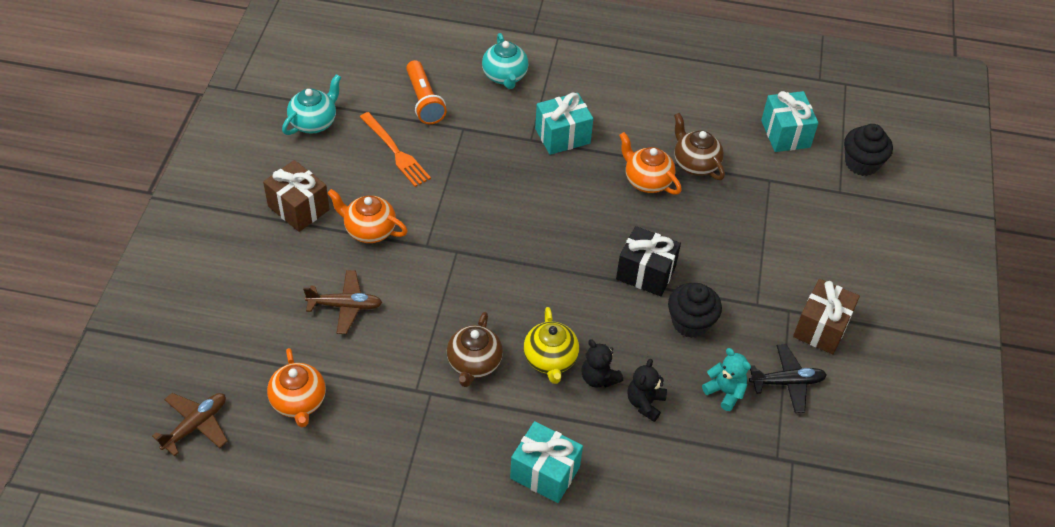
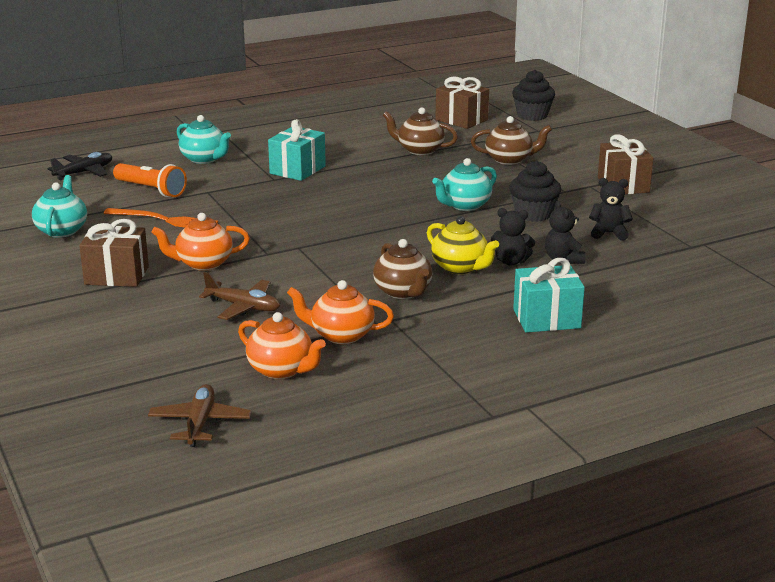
camera: 35 degrees left, 25 degrees down
brown plane [303,270,382,334] -> brown plane turned 60 degrees clockwise [199,272,280,320]
black gift [616,226,681,296] -> turquoise teapot [432,158,497,211]
orange teapot [619,132,682,195] -> orange teapot moved to [287,280,394,344]
turquoise teddy bear [702,348,751,411] -> black teddy bear [589,178,633,241]
black plane [749,344,827,413] -> black plane moved to [47,152,112,180]
turquoise gift [761,91,818,152] -> brown gift [436,76,489,129]
none -> brown teapot [471,116,552,165]

